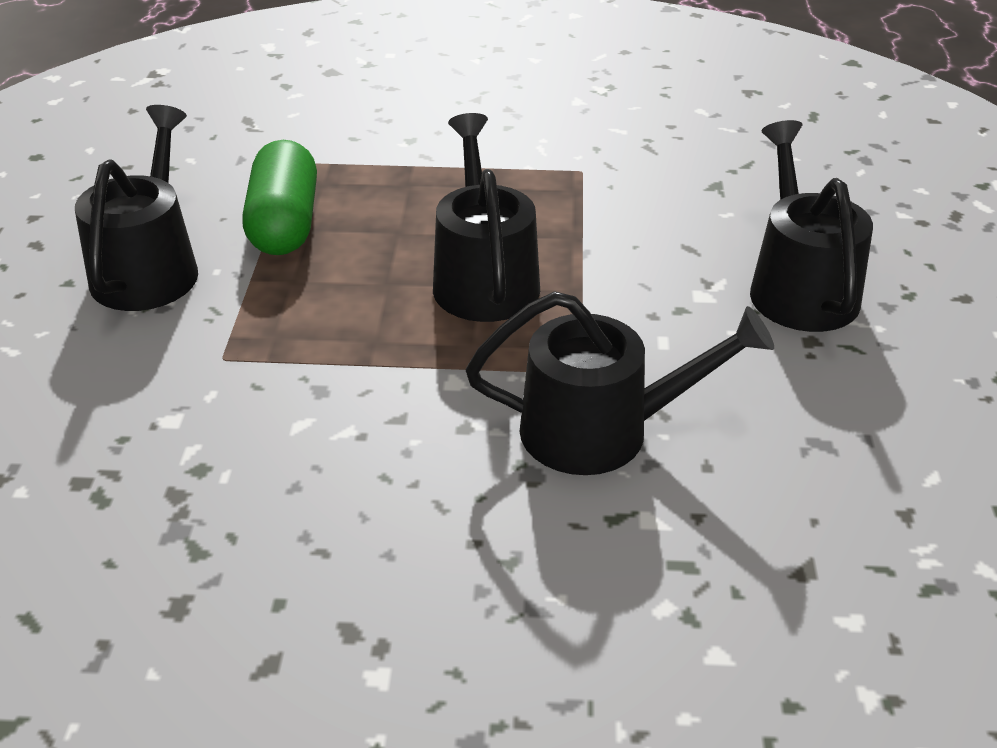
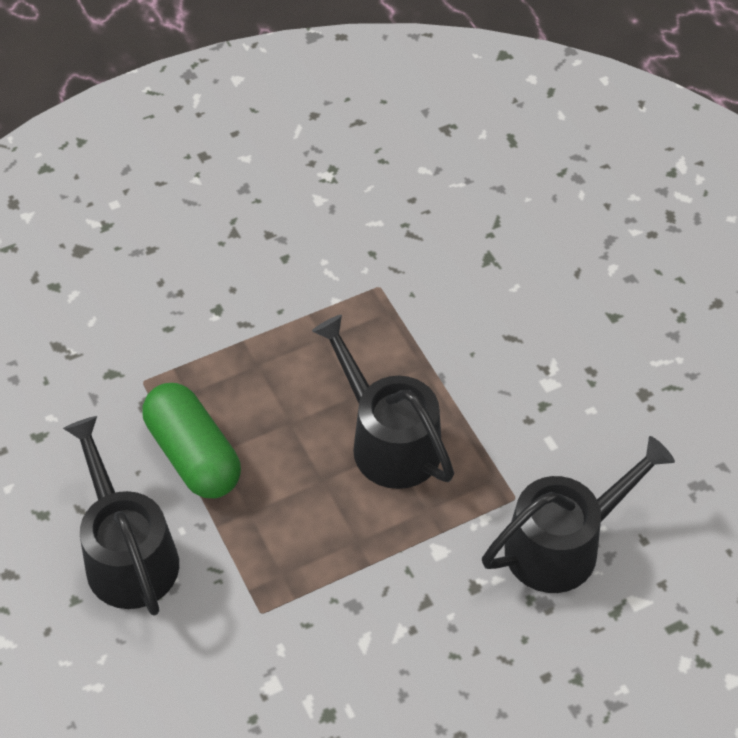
camera: 30 degrees left, 15 degrees up
black watering can [750,120,873,332] -> none

